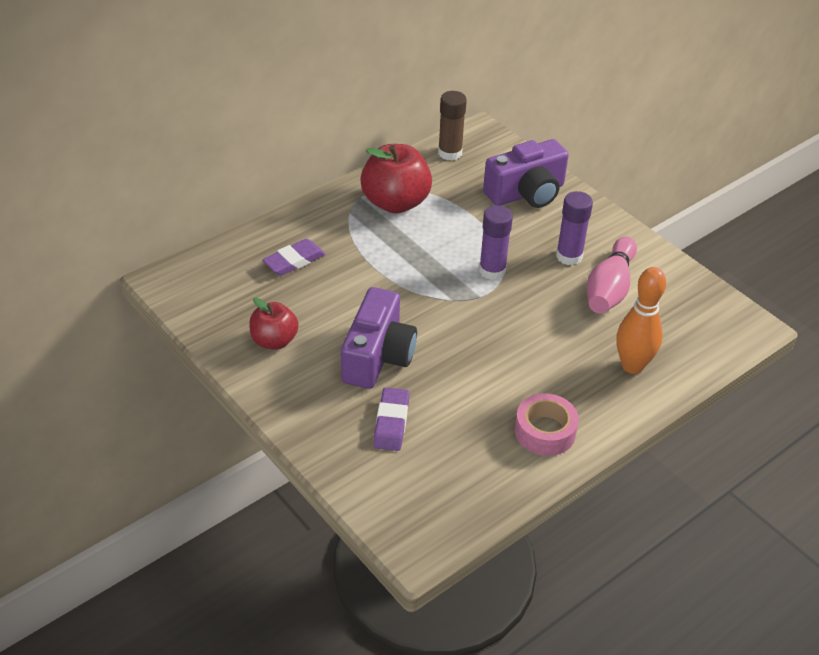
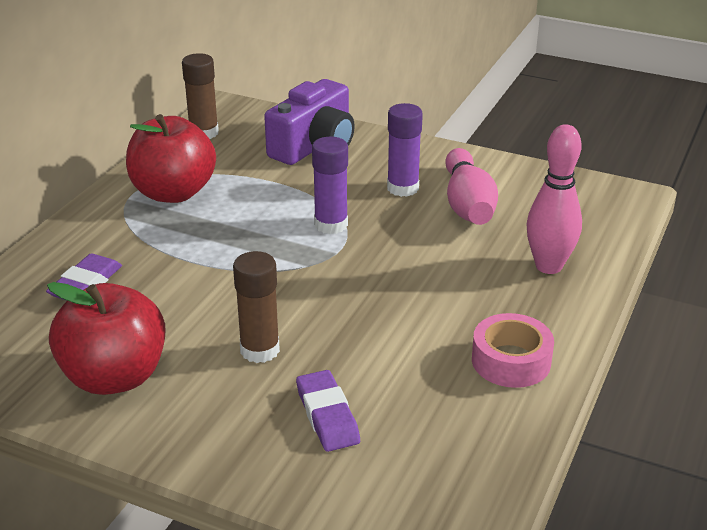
camera: 25 degrees left, 10 degrees down
red apple [249,297,299,350] -> red apple [47,282,165,395], size x1.64
purple camera [341,287,417,389] -> brown glue stick [233,251,280,363]
orange bowling pin [616,267,666,374] -> pink bowling pin [527,124,582,274]

